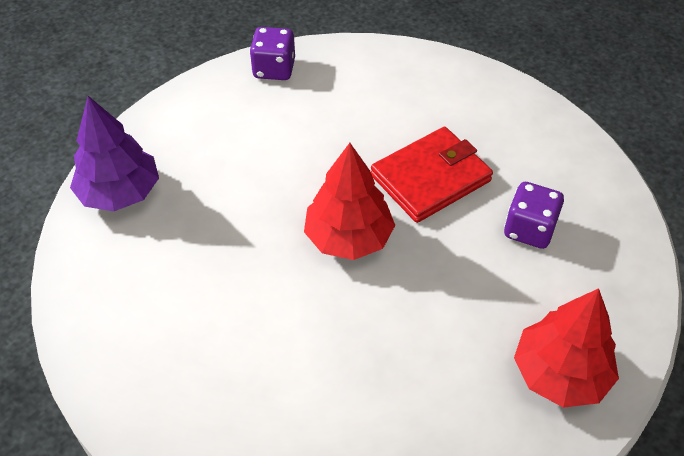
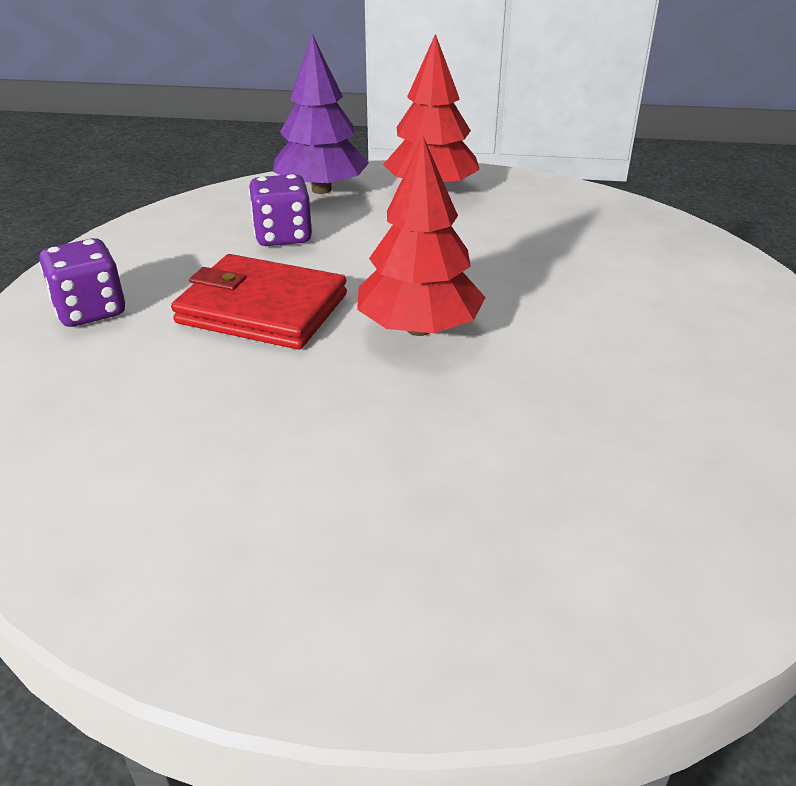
camera: 125 degrees left, 15 degrees down
purple tree [70,96,159,211] -> purple tree moved to [273,34,369,194]
purple dice [250,27,295,80] -> purple dice moved to [39,238,125,327]

